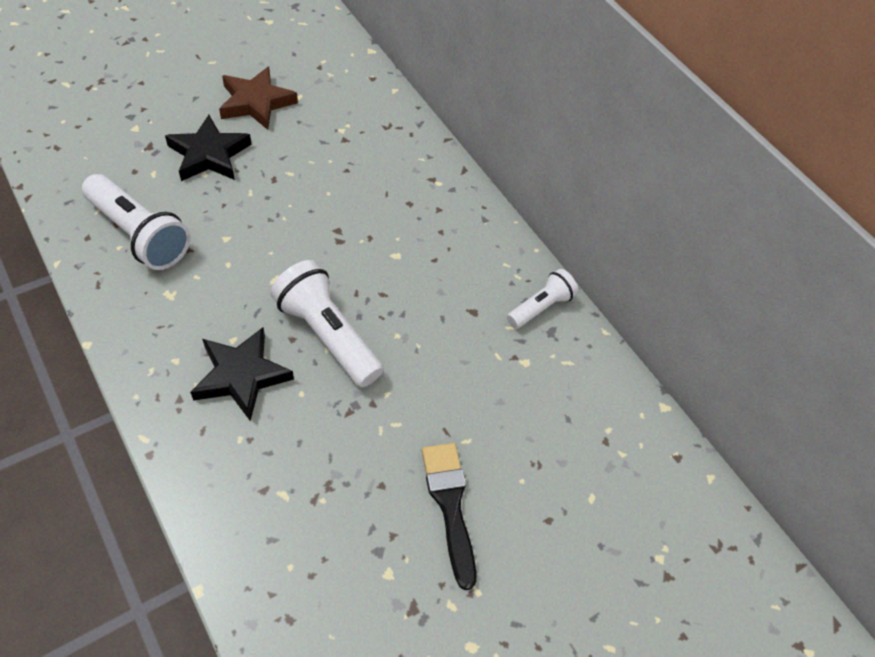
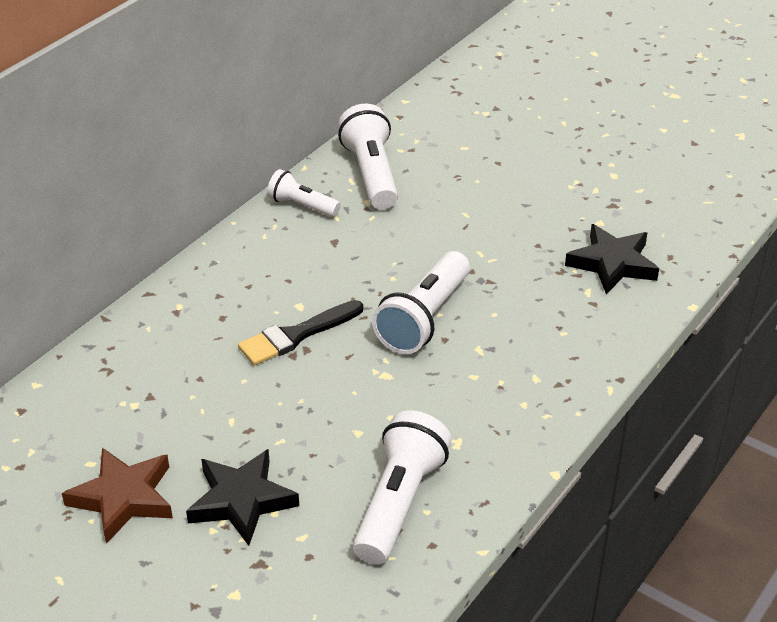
camera: 105 degrees left, 15 degrees down
black star [190,327,294,421] -> black star moved to [565,224,659,294]
black brush [422,443,477,590] -> black brush moved to [238,300,363,365]
none -> white flashlight [338,104,398,210]

